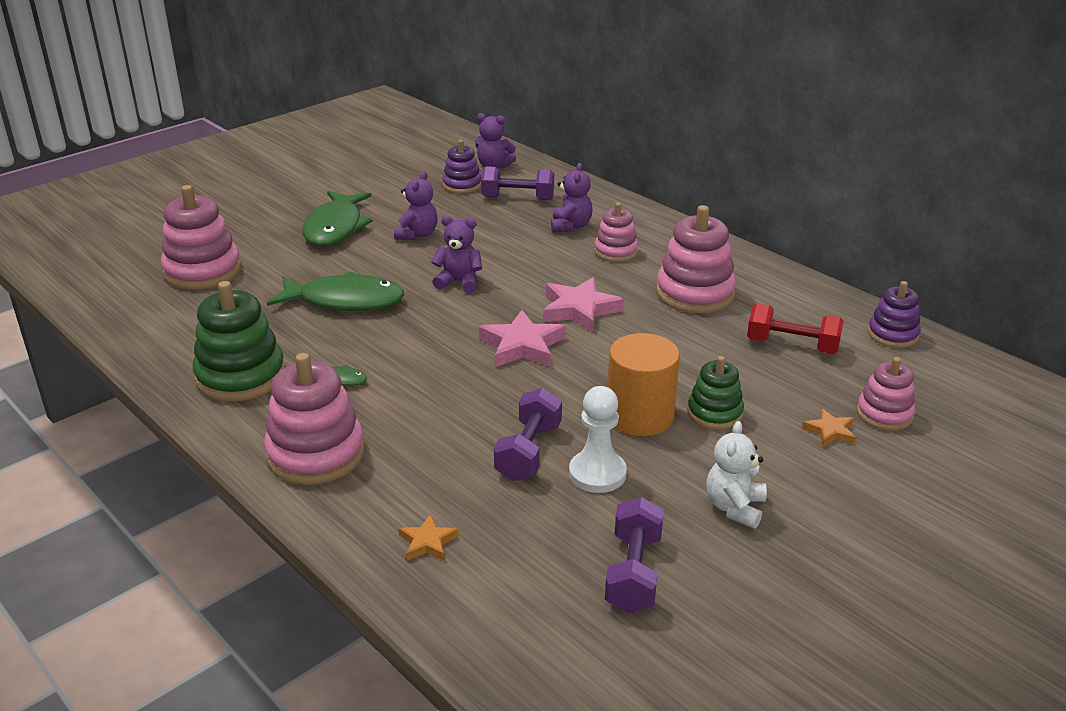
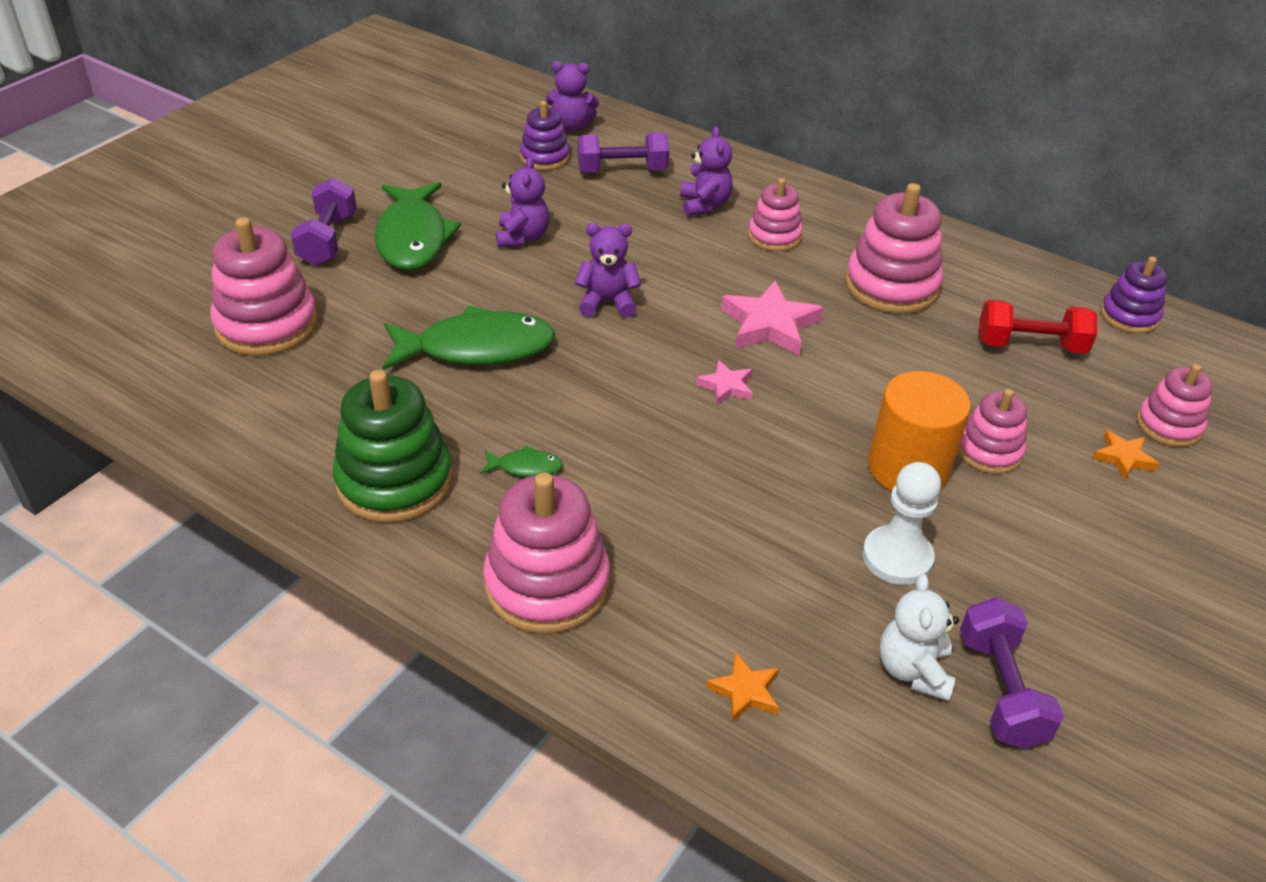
camera: 15 degrees left, 10 degrees up
pink star [479,310,566,367] -> pink star [696,360,753,405], size x0.54
purple dumbbell [494,388,562,481] -> purple dumbbell moved to [291,178,357,266]
green stacking toy [687,356,744,429] -> pink stacking toy [958,389,1027,474]
white teddy bear [706,421,767,528] -> white teddy bear moved to [879,574,959,701]

